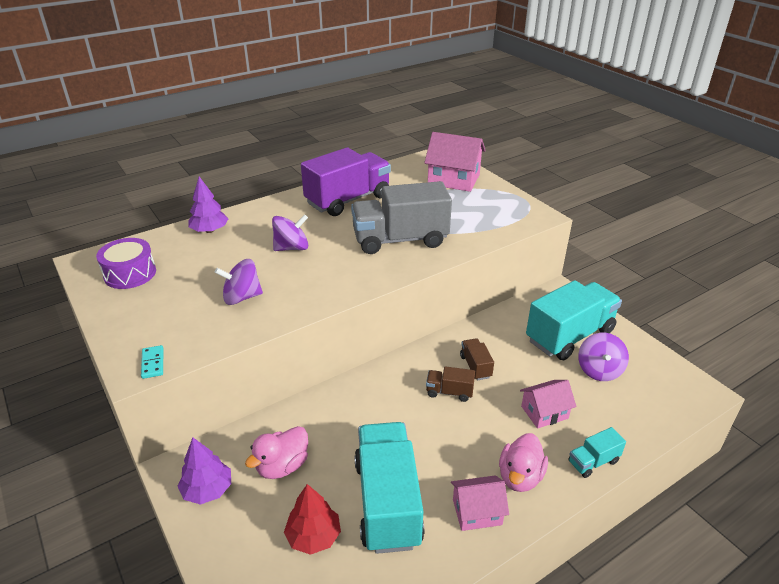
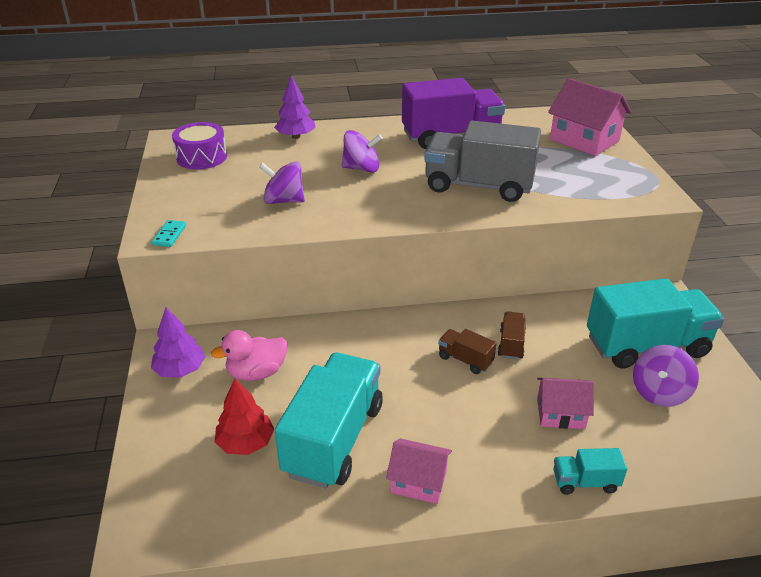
camera: 25 degrees right, 0 degrees up
pink duck [499,433,548,492] -> none

